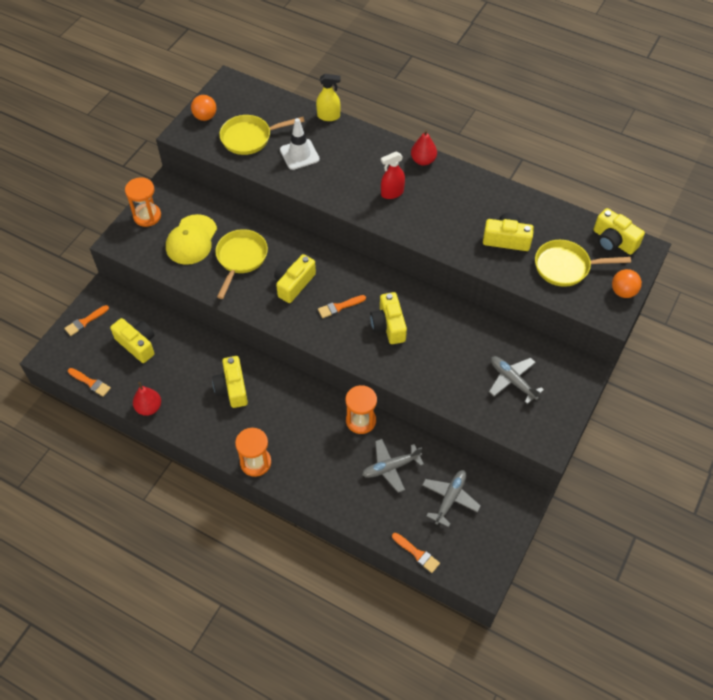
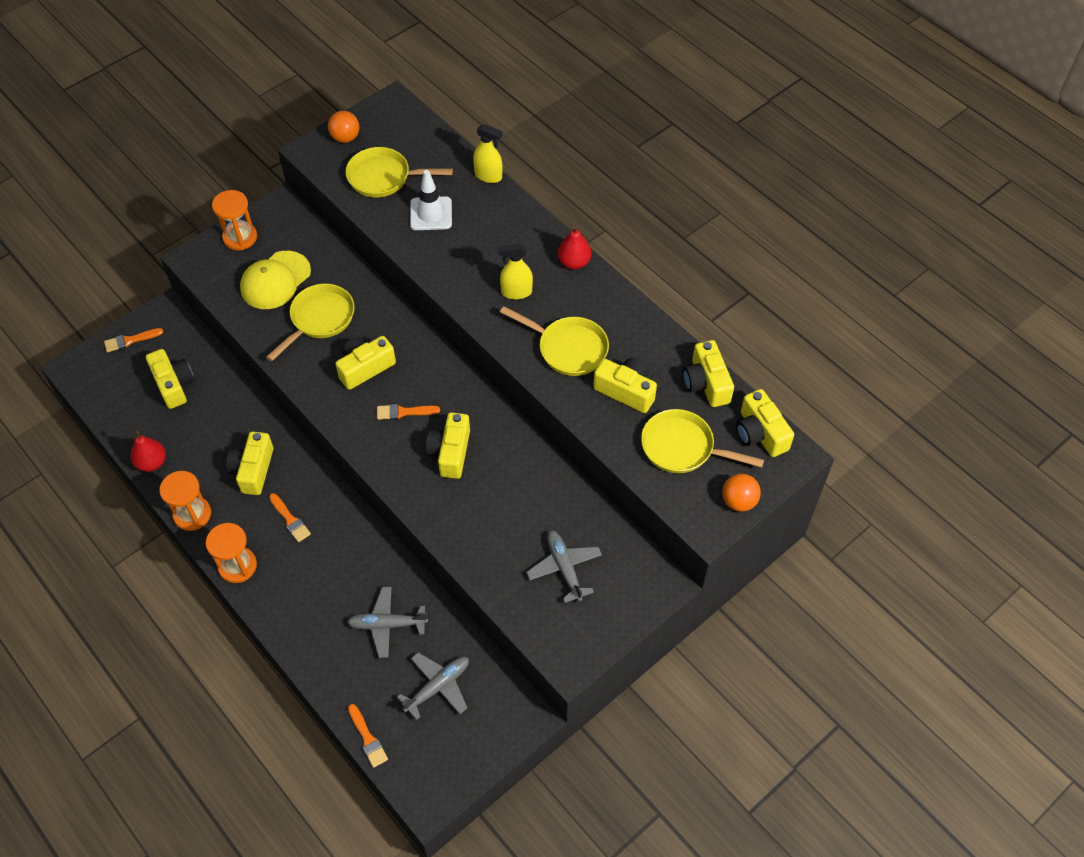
camera: 20 degrees right, 0 degrees up
orange brush [68,368,111,397] -> orange brush moved to [269,493,311,542]
orange hourglass [345,385,377,434] -> orange hourglass moved to [160,471,211,531]
red spray bottle [381,152,405,199] -> yellow spray bottle [498,244,533,299]
none -> yellow pan [500,306,609,376]
none -> yellow camera [683,340,734,407]

